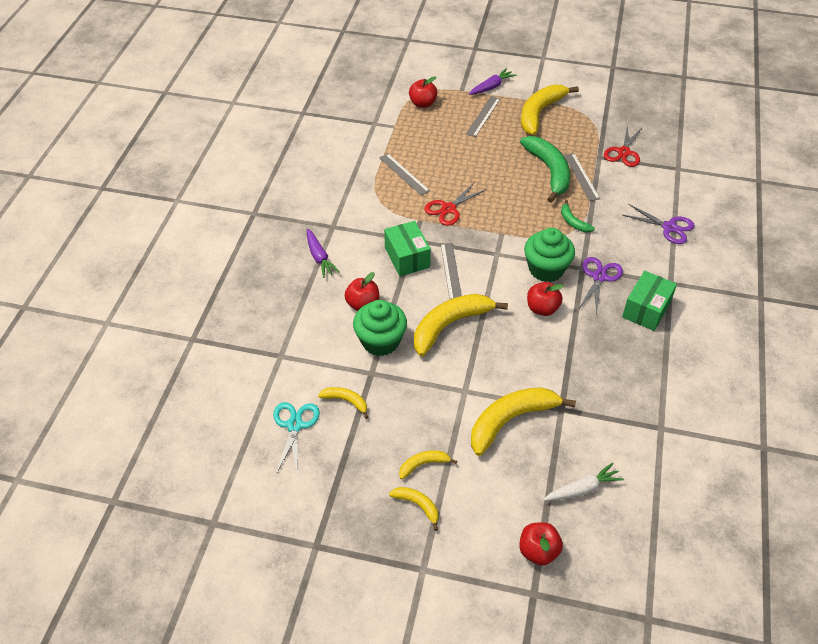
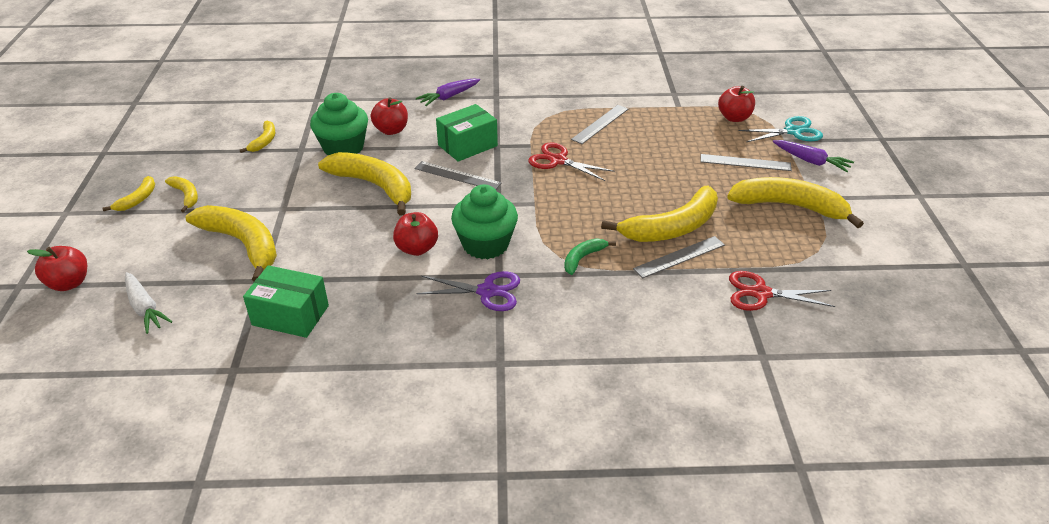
camera: 75 degrees right, 10 degrees down
turquoise scissors [273,402,320,475] -> turquoise scissors moved to [738,116,823,142]
grey ruler [441,243,462,299] -> grey ruler turned 45 degrees clockwise [415,161,501,189]
green banana [520,136,570,203] -> yellow banana [601,186,718,242]
green box [622,271,677,331] -> green box moved to [243,265,329,338]
purple scissors [623,204,695,244] -> none

